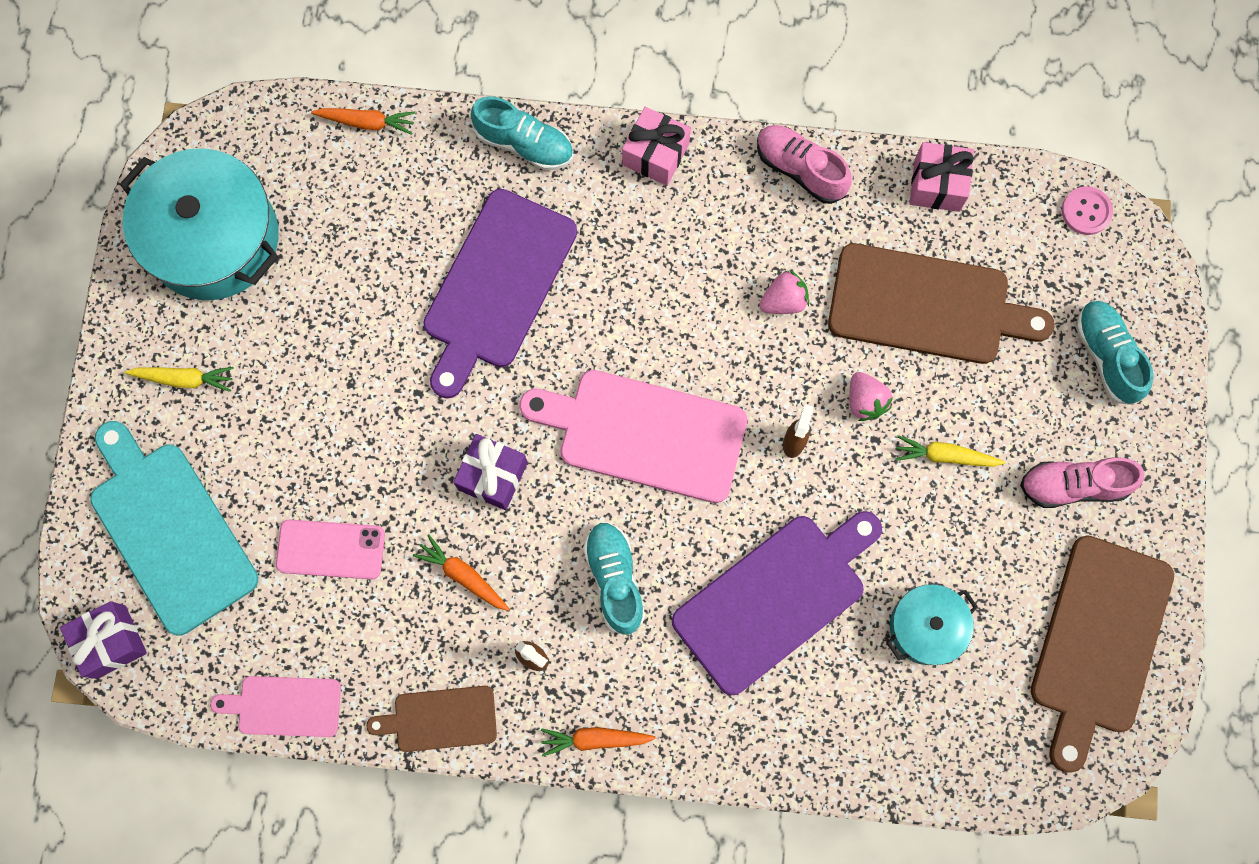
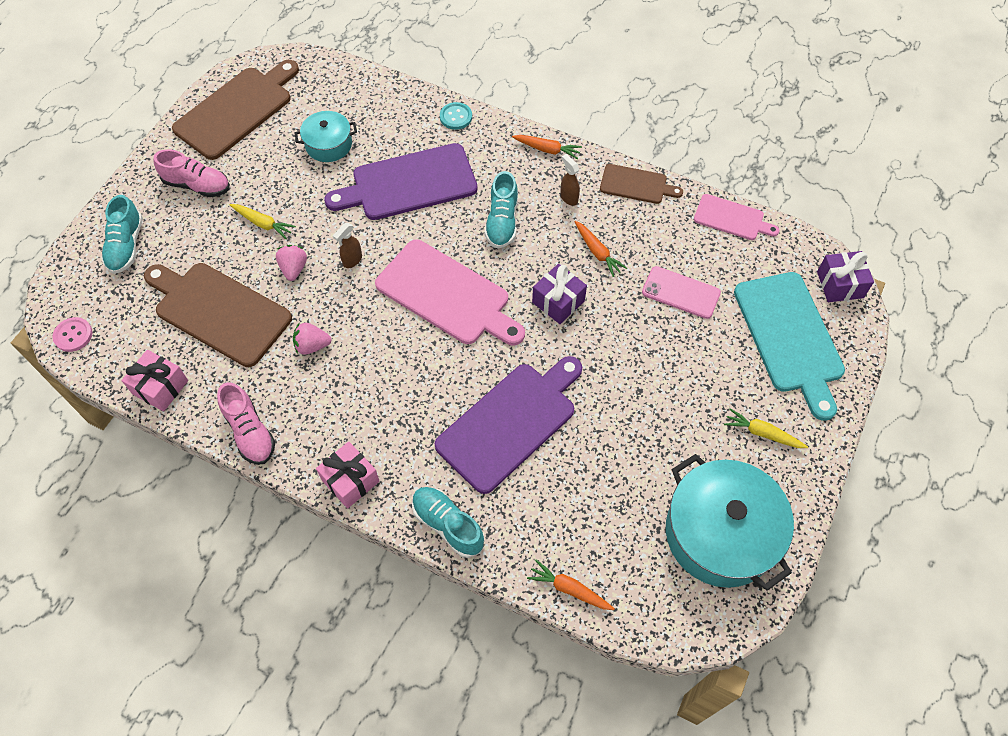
camera: 160 degrees left, 15 degrees down
none -> turquoise button [440,102,472,130]

